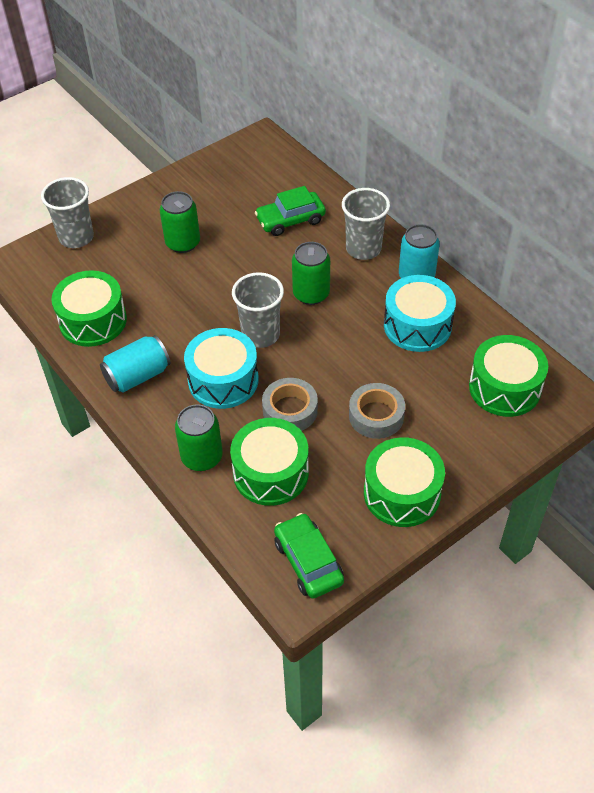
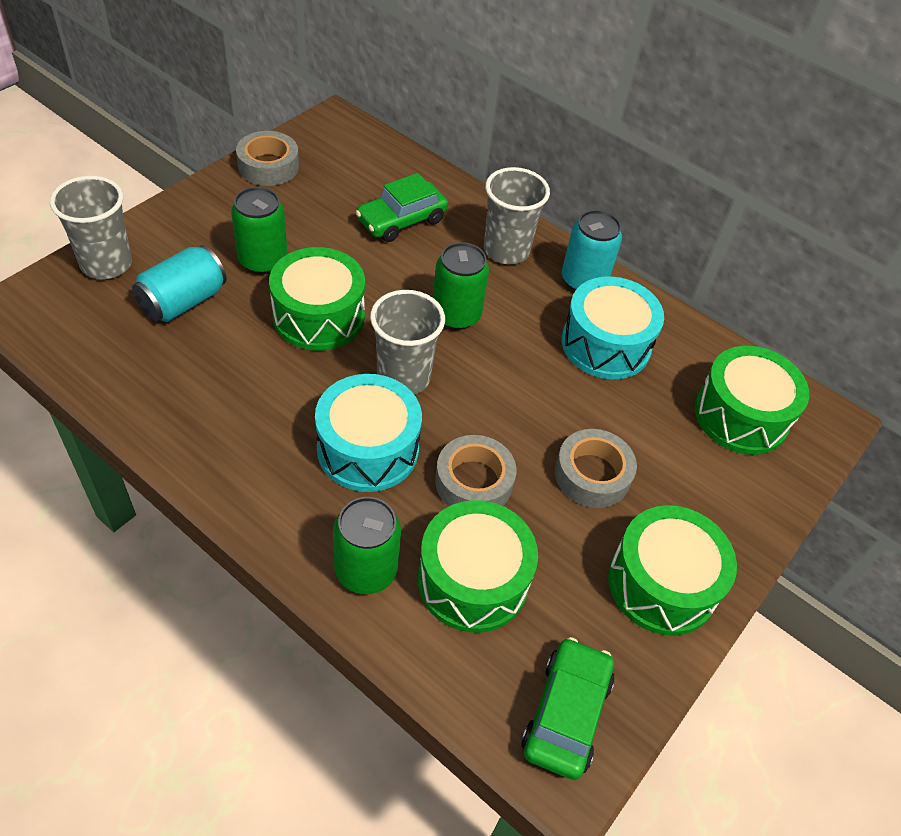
camera: 20 degrees left, 0 degrees up
green drum [52,270,127,347] -> green drum moved to [269,247,365,351]
turquoise can [100,335,170,392] -> turquoise can moved to [132,245,226,322]
green car [274,513,344,599] -> green car turned 60 degrees clockwise [521,637,615,780]
none -> grey tape [236,131,299,186]

